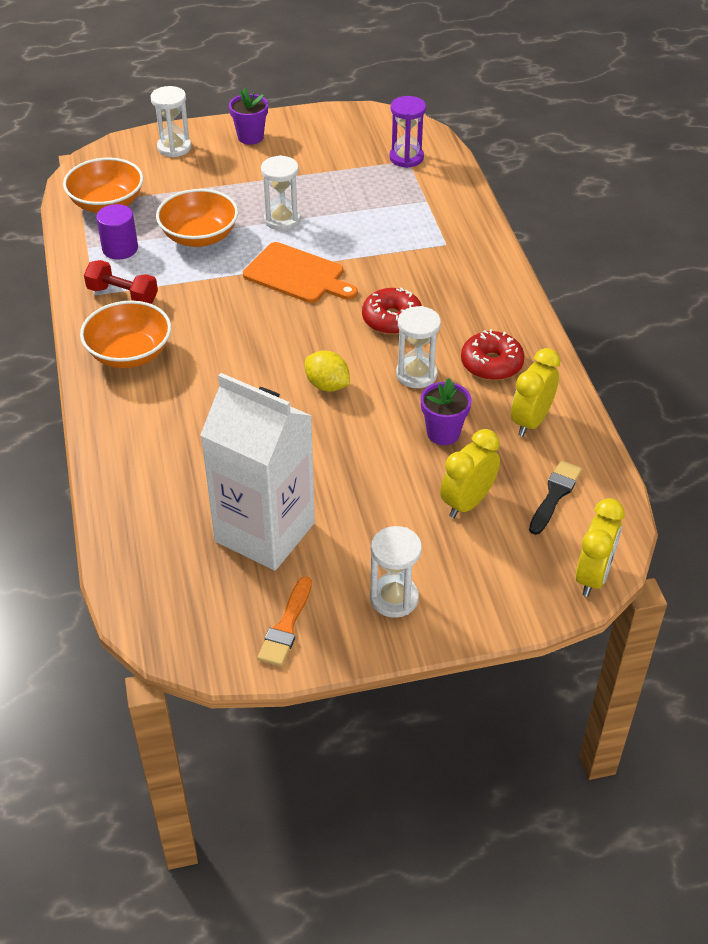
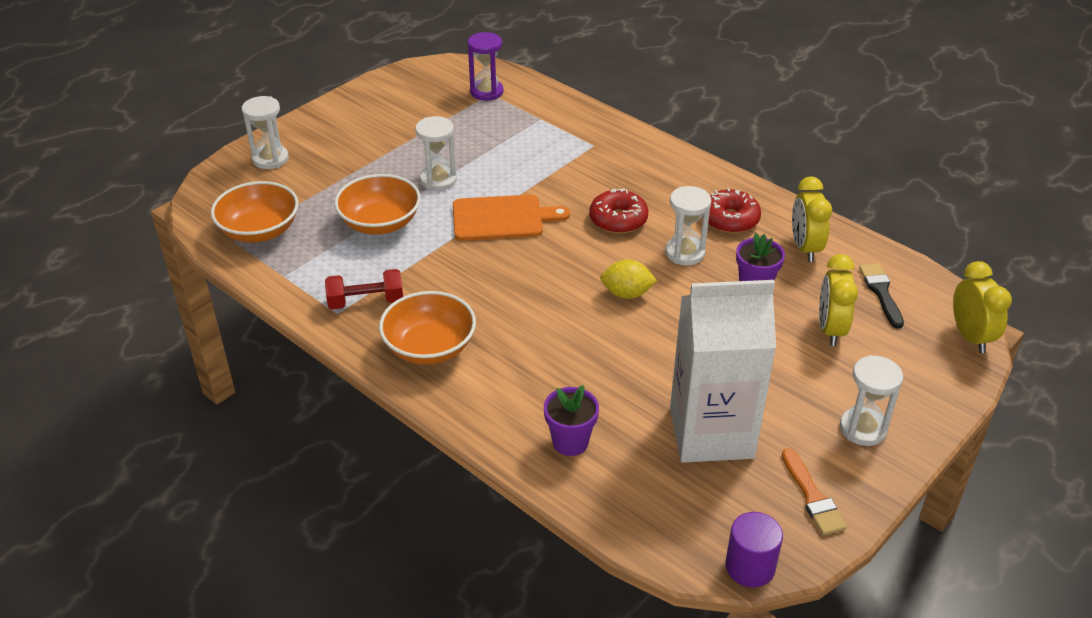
camera: 35 degrees left, 5 degrees down
purple cylinder [96,204,138,260] -> purple cylinder moved to [725,512,783,587]
purple flower pot [229,88,268,145] -> purple flower pot moved to [544,385,599,456]

